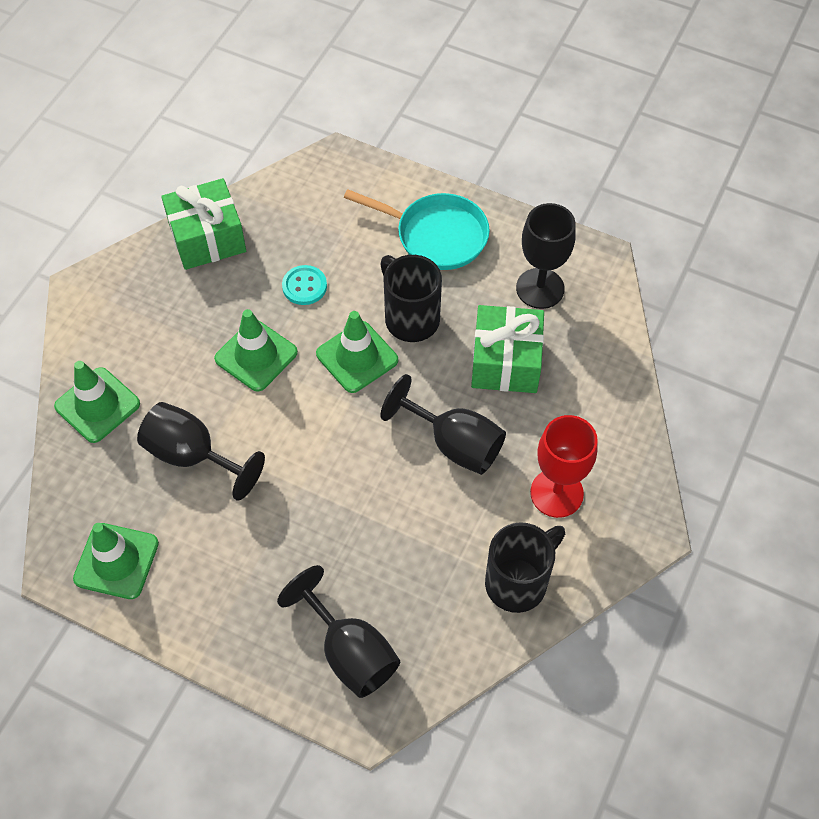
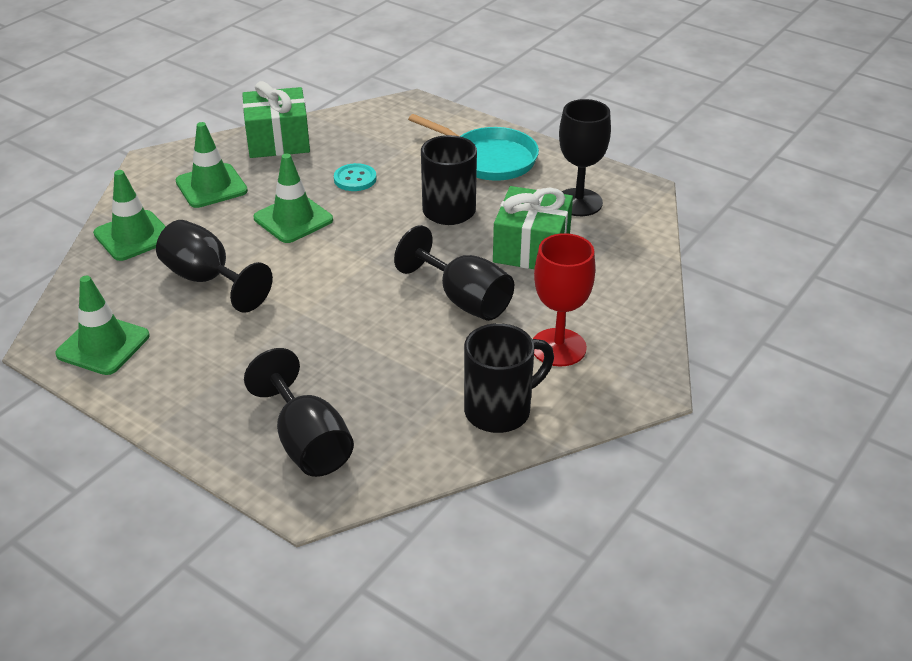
camera: 10 degrees right, 20 degrees down
green traffic cone [316,311,398,393] -> green traffic cone moved to [175,122,248,208]

